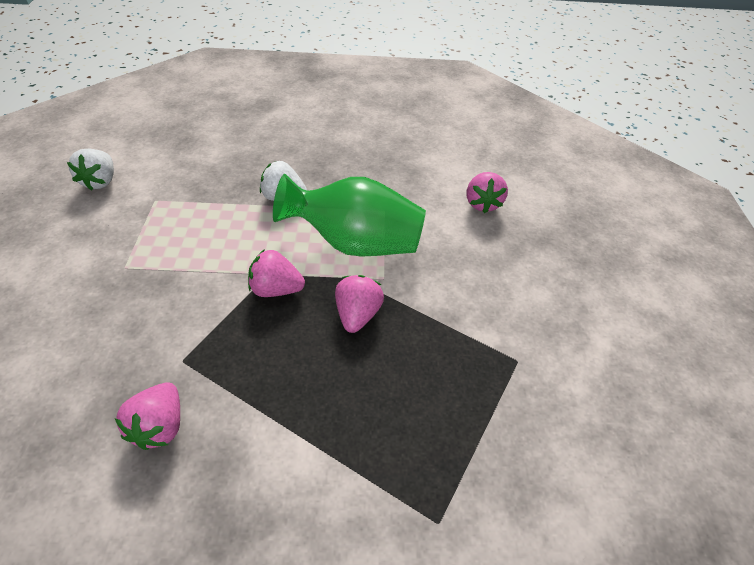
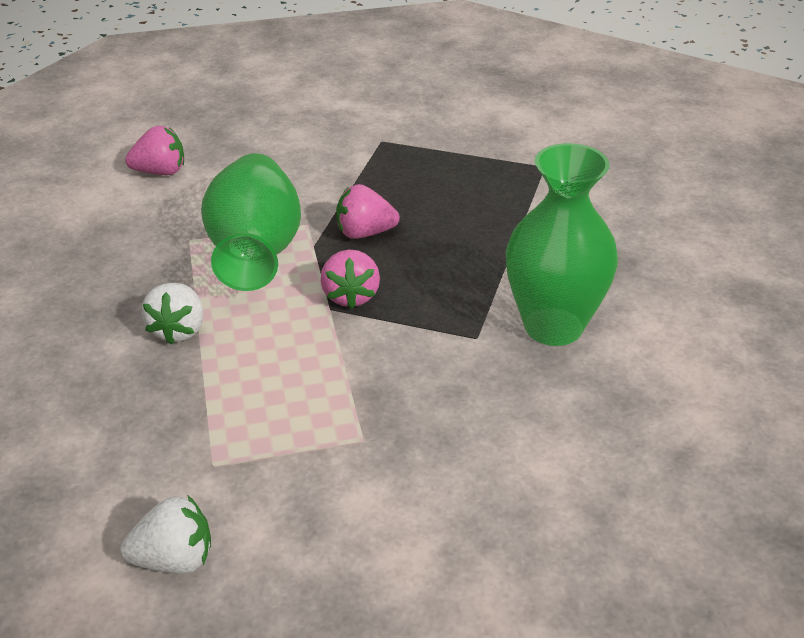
camera: 100 degrees left, 10 degrees down
pink strawberry [115,383,180,450] -> green vase [506,143,618,346]

